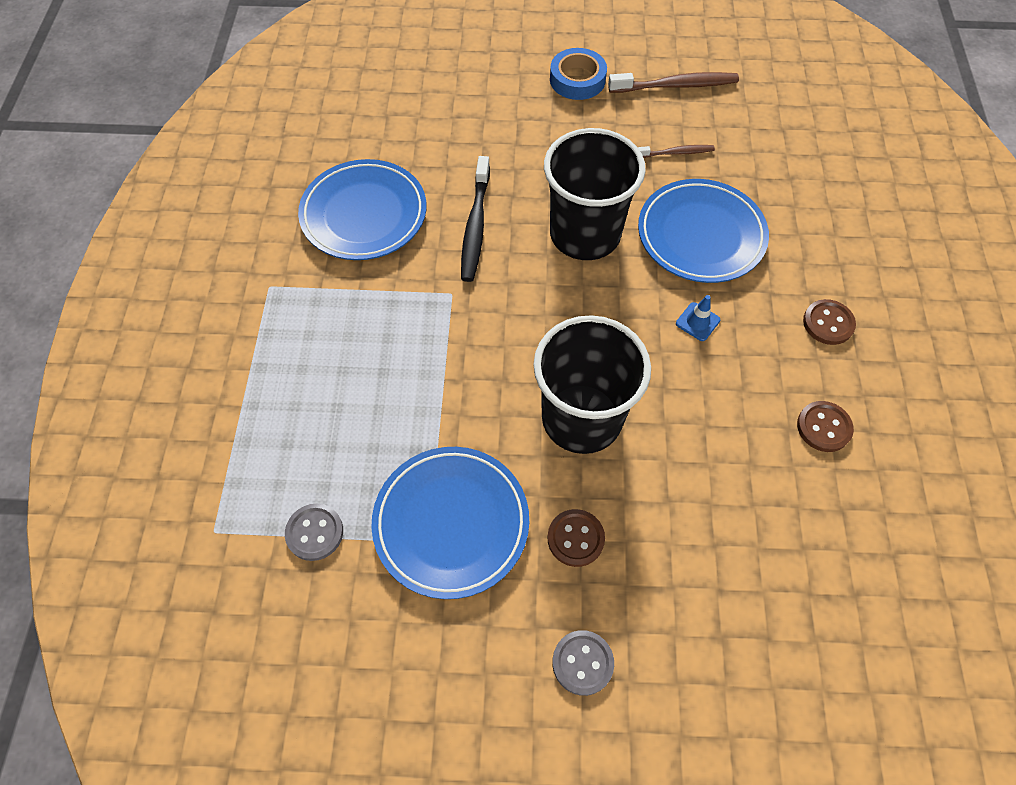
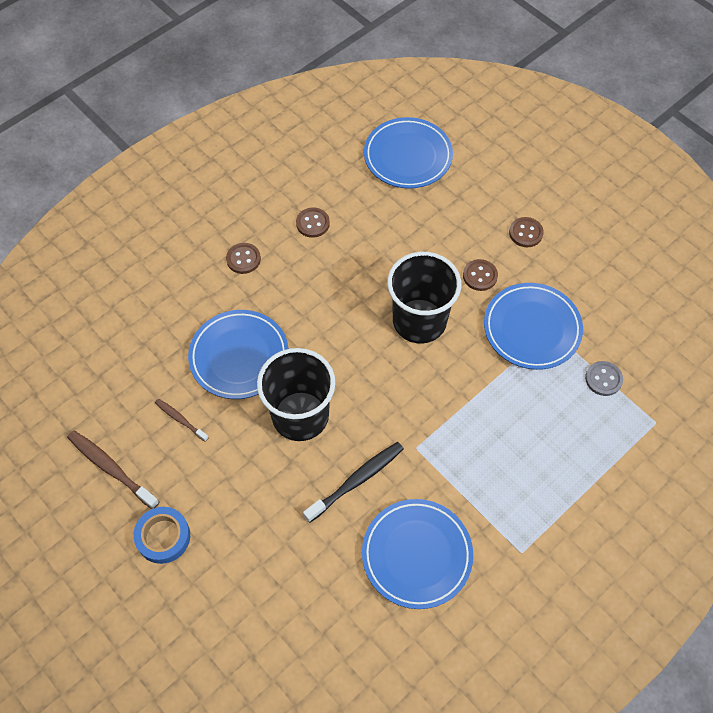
camera: 135 degrees left, 0 degrees up
grey button [552,630,614,696] -> brown button [509,217,544,247]
blue traffic cone [676,295,720,341] -> none
none -> blue plate [364,117,453,189]

